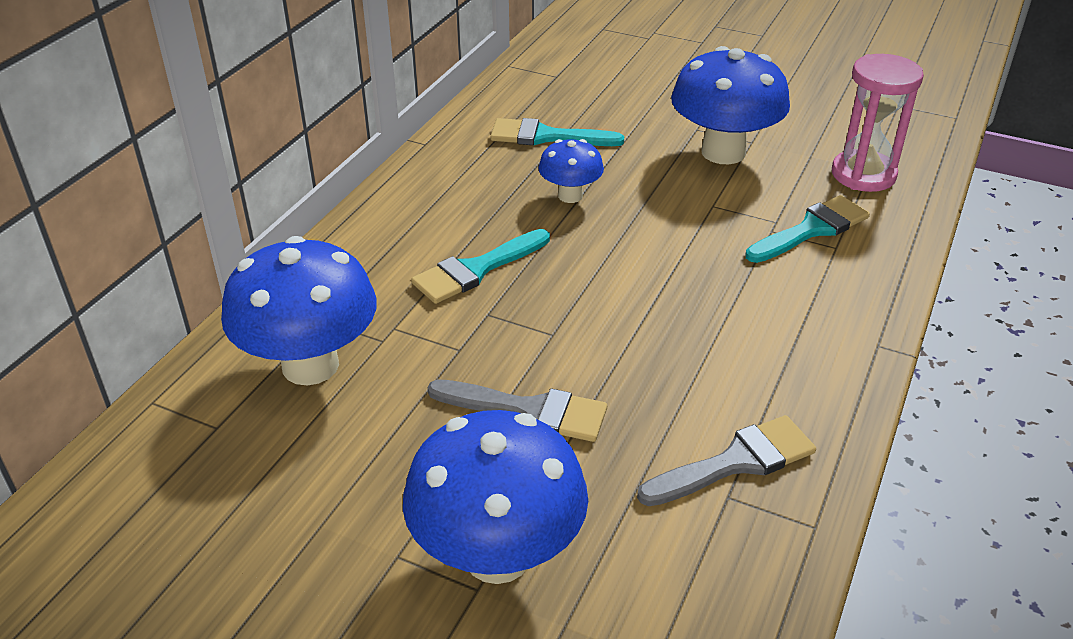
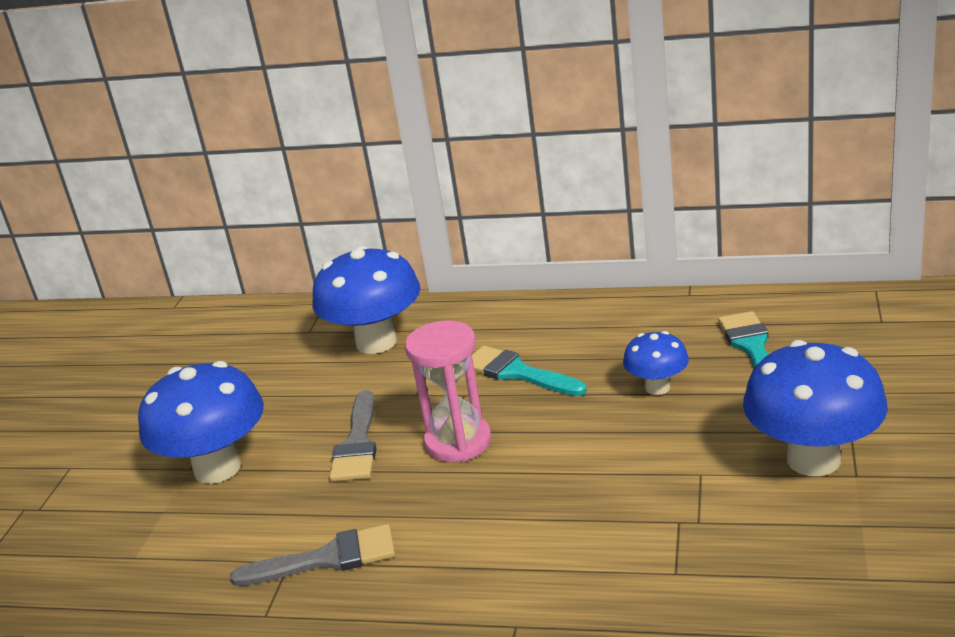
camera: 80 degrees right, 10 degrees down
grey brush [637,415,816,506] -> grey brush turned 60 degrees counterclockwise [230,524,395,586]
turquoise brush [745,195,870,263] -> none
pink hourglass [832,54,924,192] -> pink hourglass moved to [405,321,492,462]

